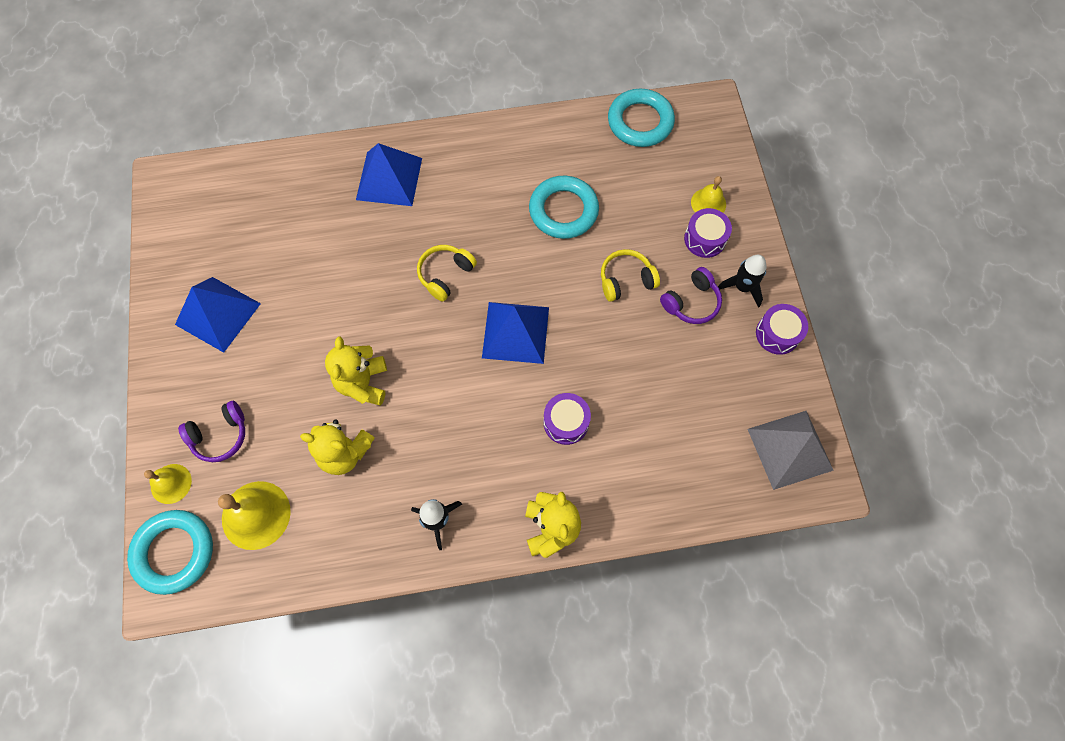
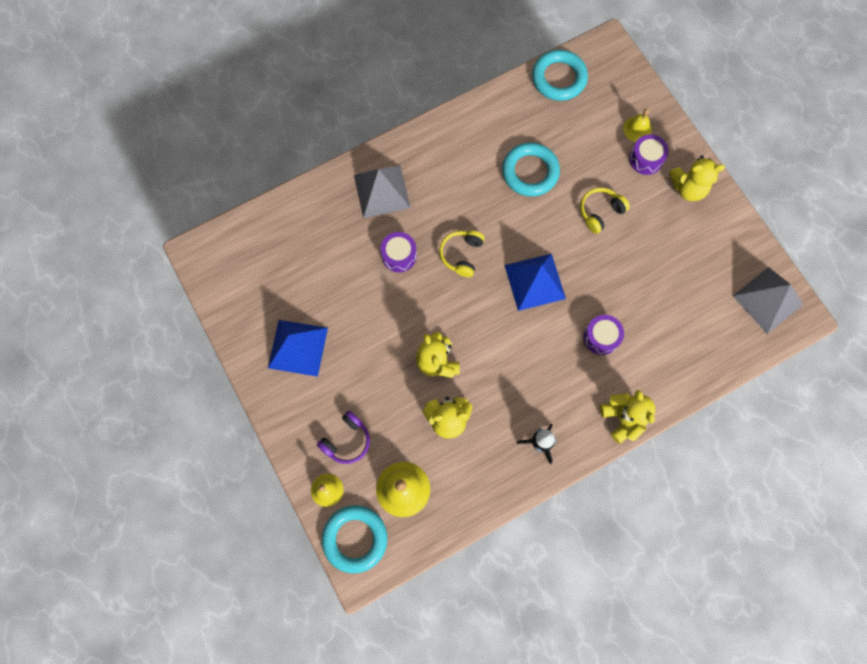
camera: 20 degrees left, 5 degrees up
blue pyramid [356,143,422,206] -> grey pyramid [354,165,410,218]
purple headphones [660,267,722,324] -> none
black rocket [718,255,767,308] -> yellow teddy bear [669,155,725,201]
purple drum [756,304,808,355] -> purple drum moved to [381,232,417,272]

